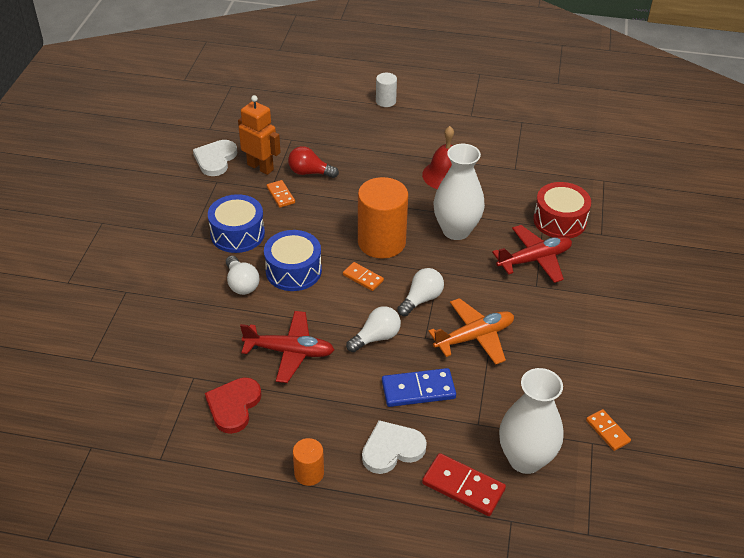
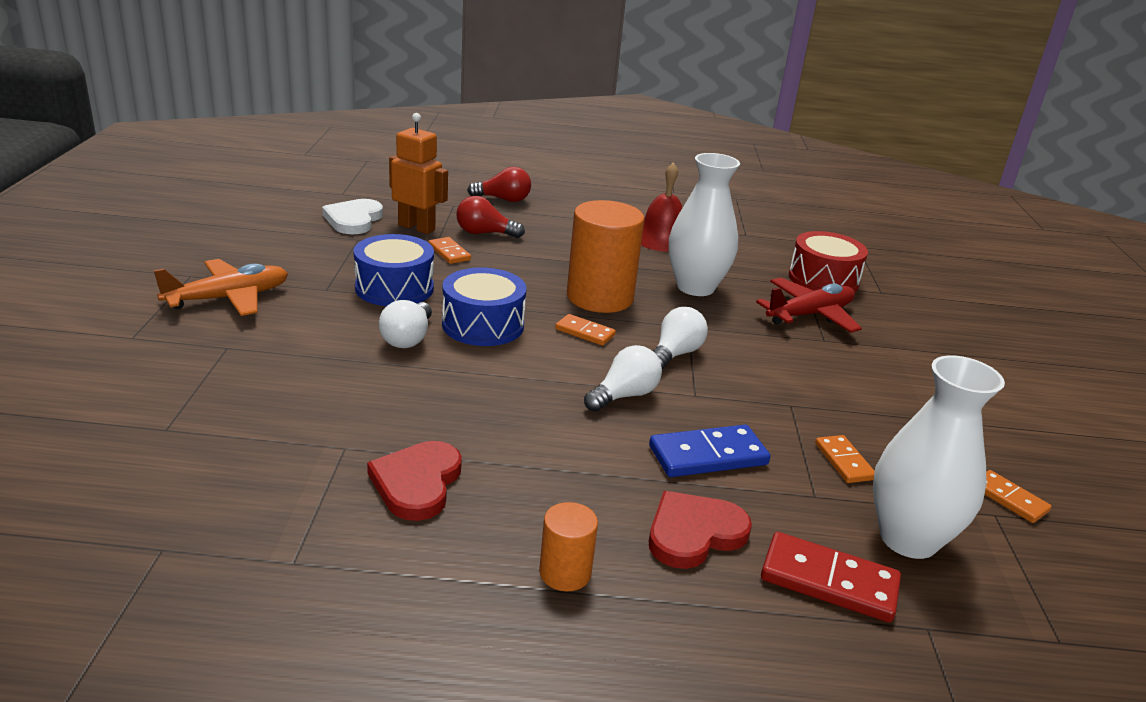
camera: 10 degrees left, 15 degrees down
white light bulb [226,255,259,295] -> white light bulb turned 45 degrees clockwise [379,300,432,348]
red plane [240,311,335,383] -> none
white heart [362,420,427,474] -> red heart [649,491,752,569]
white cylinder [376,73,397,107] -> none
orange plane [428,298,514,365] -> orange plane moved to [154,259,288,316]
none -> red light bulb [467,167,531,202]
none -> orange domino [815,435,875,483]

